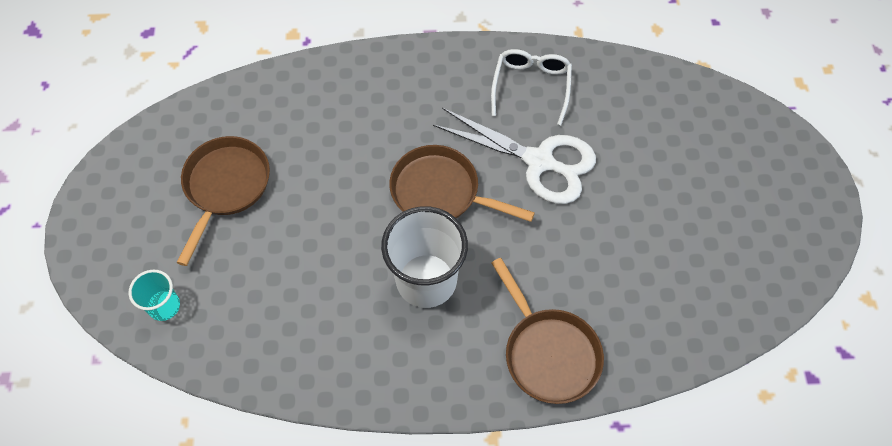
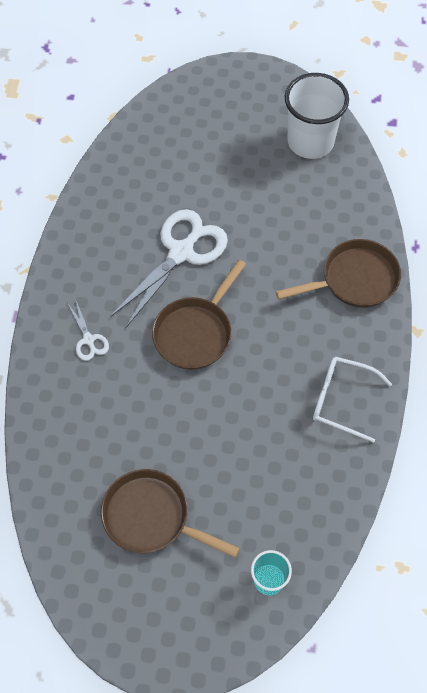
camera: 80 degrees left, 0 degrees up
white cup [381,206,468,308] -> white cup moved to [285,73,349,159]
white glasses [491,49,572,125] -> white glasses moved to [313,356,392,443]
none -> white scissors [68,301,109,361]

